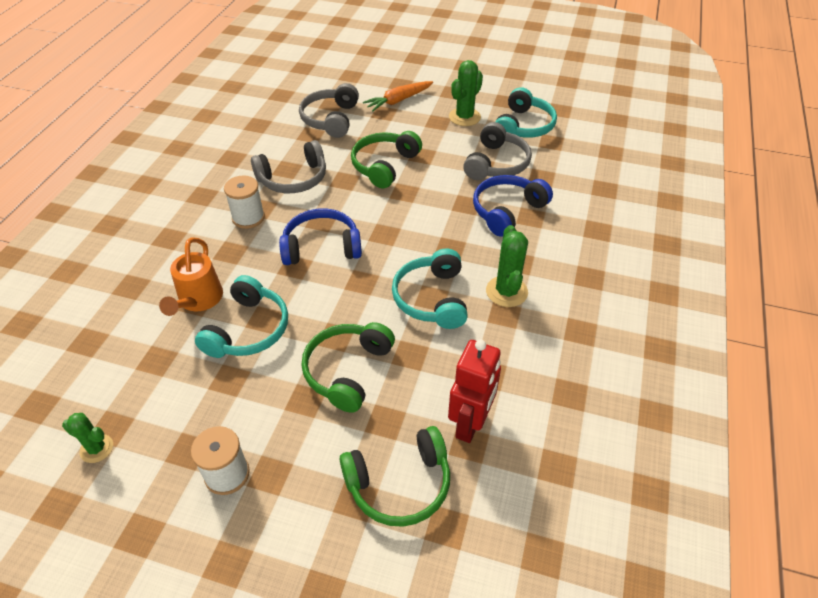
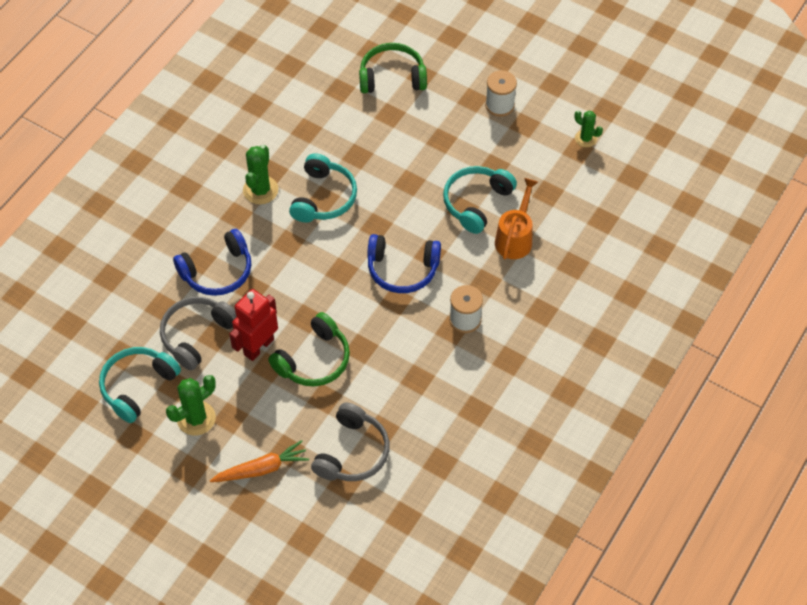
camera: 165 degrees left, 10 degrees up
grey headphones [251,140,326,193] -> none
green headphones [302,322,395,413] -> none
red robot [448,339,501,443] -> red robot moved to [229,289,278,361]

